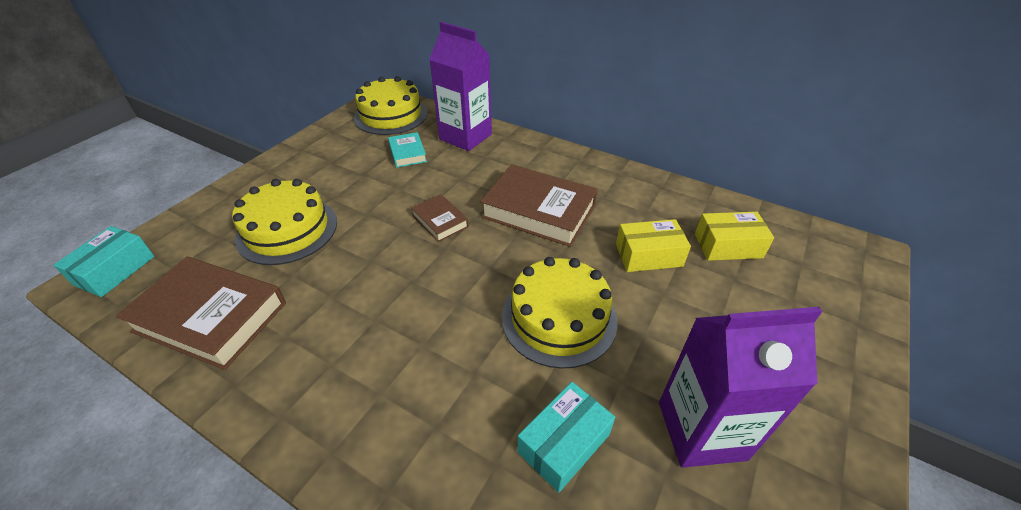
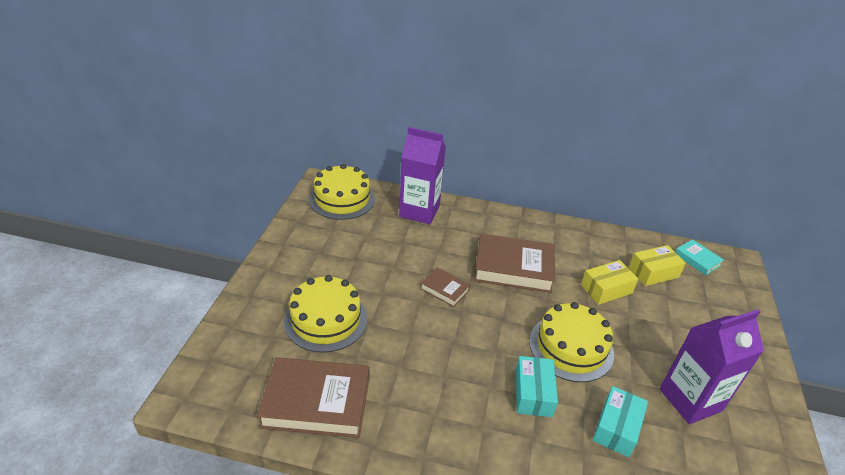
camera: 20 degrees left, 5 degrees down
turquoise box [53,226,155,297] -> turquoise box moved to [515,356,558,417]
turquoise book [388,132,427,168] -> turquoise book moved to [675,239,724,275]

